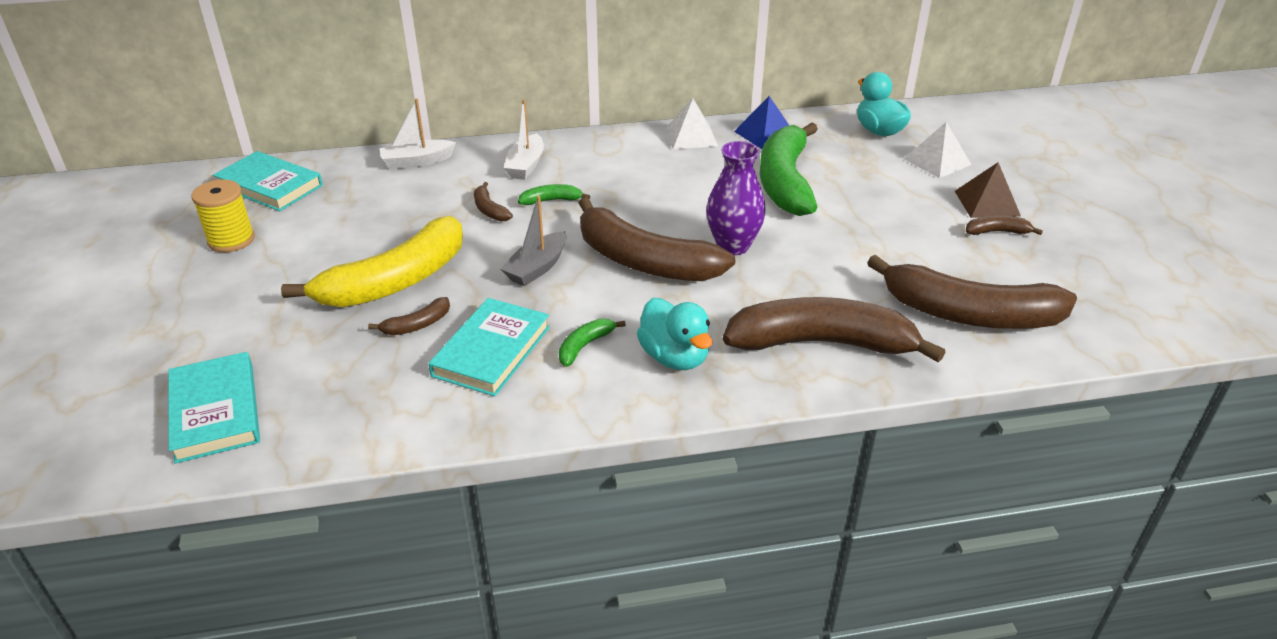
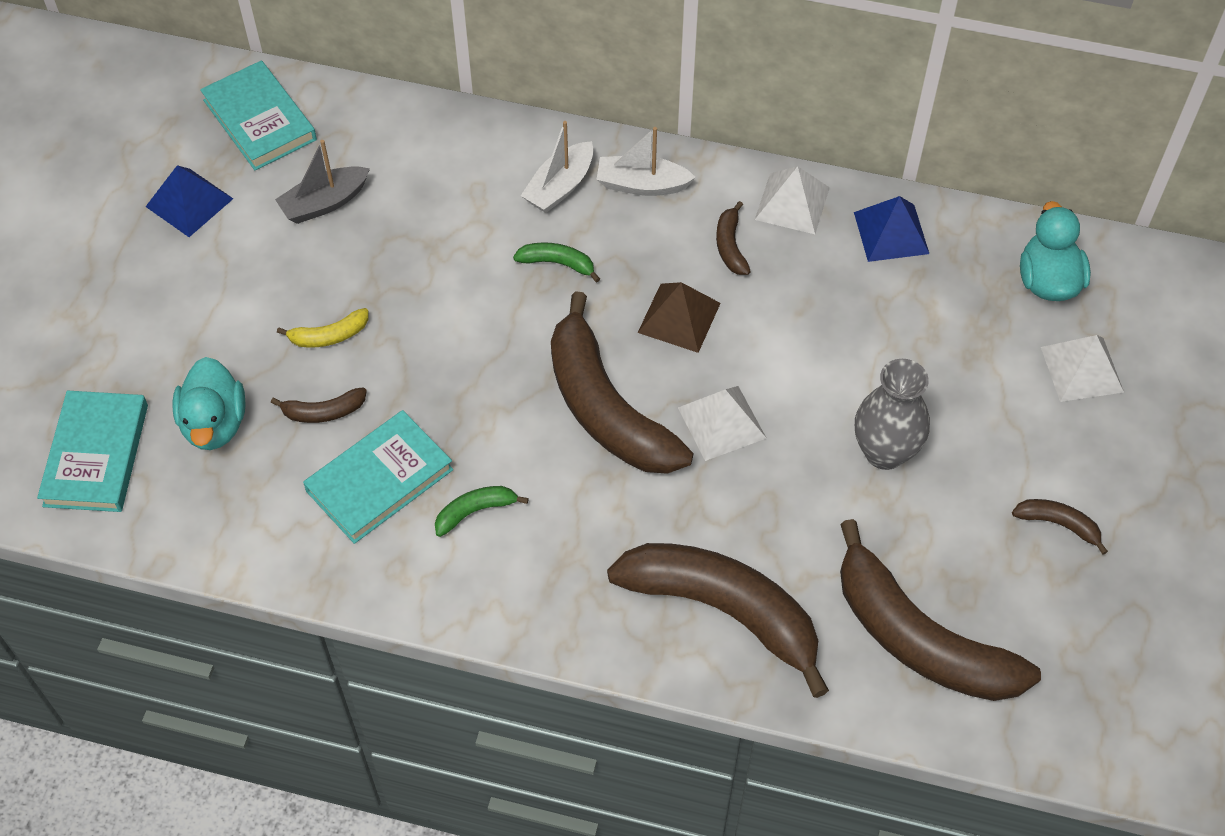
camera: 25 degrees right, 20 degrees up
yellow spool [191,180,255,253] -> blue pyramid [146,165,233,237]
yellow banana [281,216,463,307] -> yellow banana [277,308,368,348], size x0.41
white boat [379,99,456,169] -> white boat moved to [597,127,696,196]
brown banana [474,182,513,221] -> brown banana moved to [716,201,751,275]
grey boat [501,196,566,286] -> grey boat moved to [275,140,370,224]
turquoise duck [637,298,712,370] -> turquoise duck moved to [172,357,246,450]
purple vase [706,141,766,255] -> white pyramid [678,386,766,461]
green banana [760,123,818,216] -> none
brown pyramid [955,162,1021,218] -> brown pyramid moved to [638,282,721,353]
none -> grey vase [855,359,930,470]

